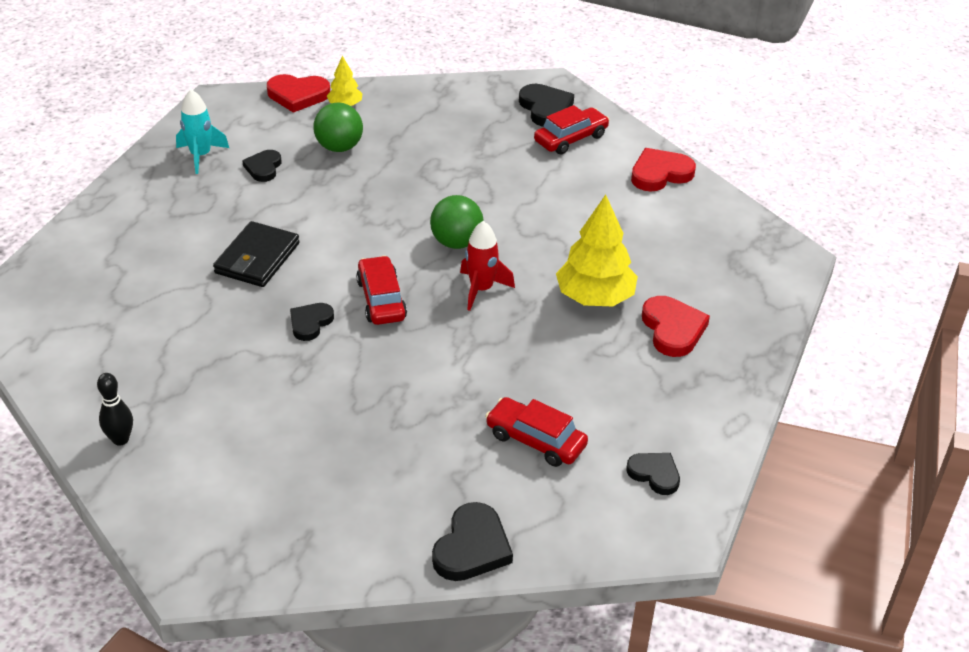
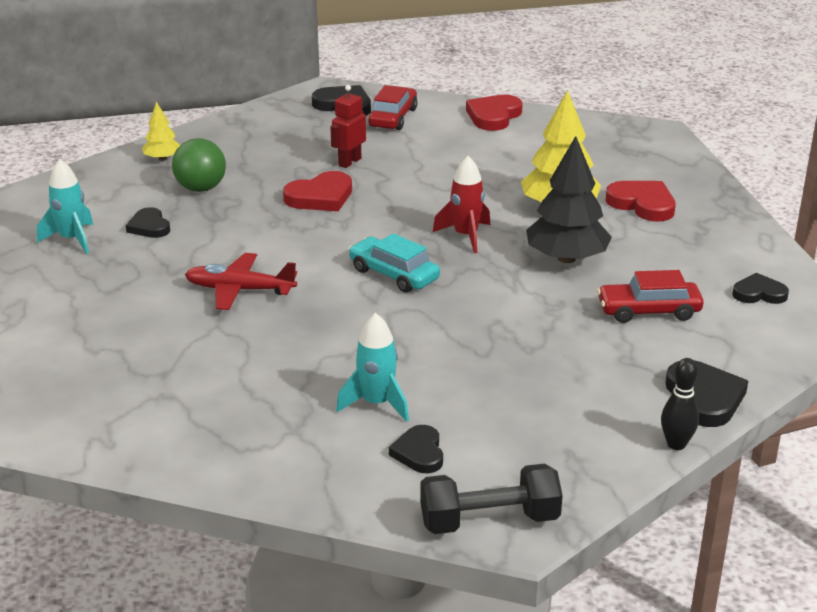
camera: 35 degrees left, 10 degrees down
black bowling pin [97,373,133,446] -> black bowling pin moved to [661,358,699,450]
black wallet [213,221,299,287] -> red plane [185,253,297,310]
red heart [267,74,330,113] -> red heart moved to [283,171,352,211]
black heart [290,303,334,341] -> black heart moved to [389,425,443,473]
red car [356,256,407,325] -> turquoise car [348,233,440,293]
green ball [430,195,484,249] -> none
none -> red robot [330,85,366,168]
none -> turquoise rocket [336,313,409,422]
none -> black dumbbell [420,464,563,534]
none -> black tree [526,136,612,263]

